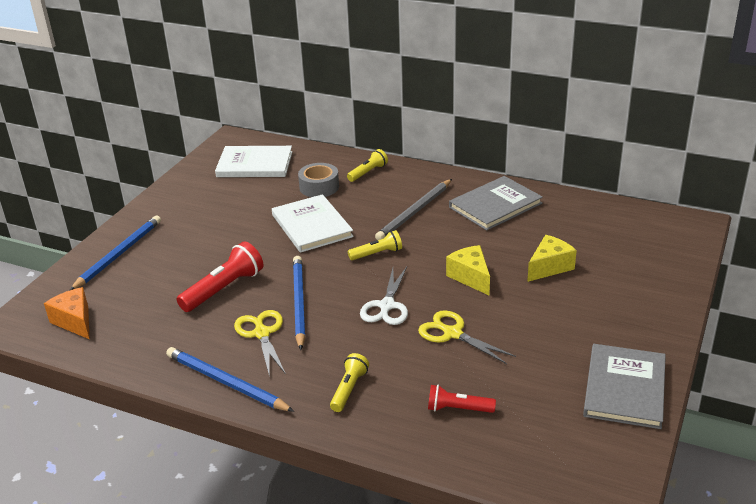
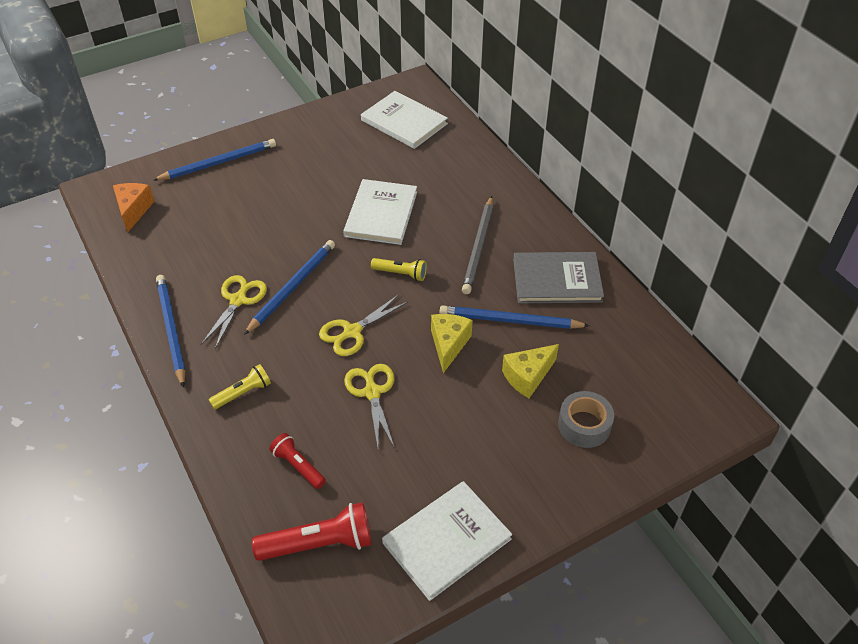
camera: 35 degrees right, 15 degrees up
red flashlight [177,241,264,312] -> red flashlight moved to [252,502,372,561]
grey tape [298,163,339,197] -> grey tape moved to [558,391,614,448]
yellow flashlight [347,149,388,182] -> none
white scissors [360,267,408,325] -> yellow scissors [319,294,408,356]
grey pencil [375,179,452,240] -> grey pencil turned 60 degrees counterclockwise [462,196,493,294]
yellow cheese [527,235,577,282] -> yellow cheese turned 150 degrees clockwise [502,344,559,398]
grey book [583,344,666,429] -> white book [382,481,512,601]
none -> blue pencil [440,305,590,329]

